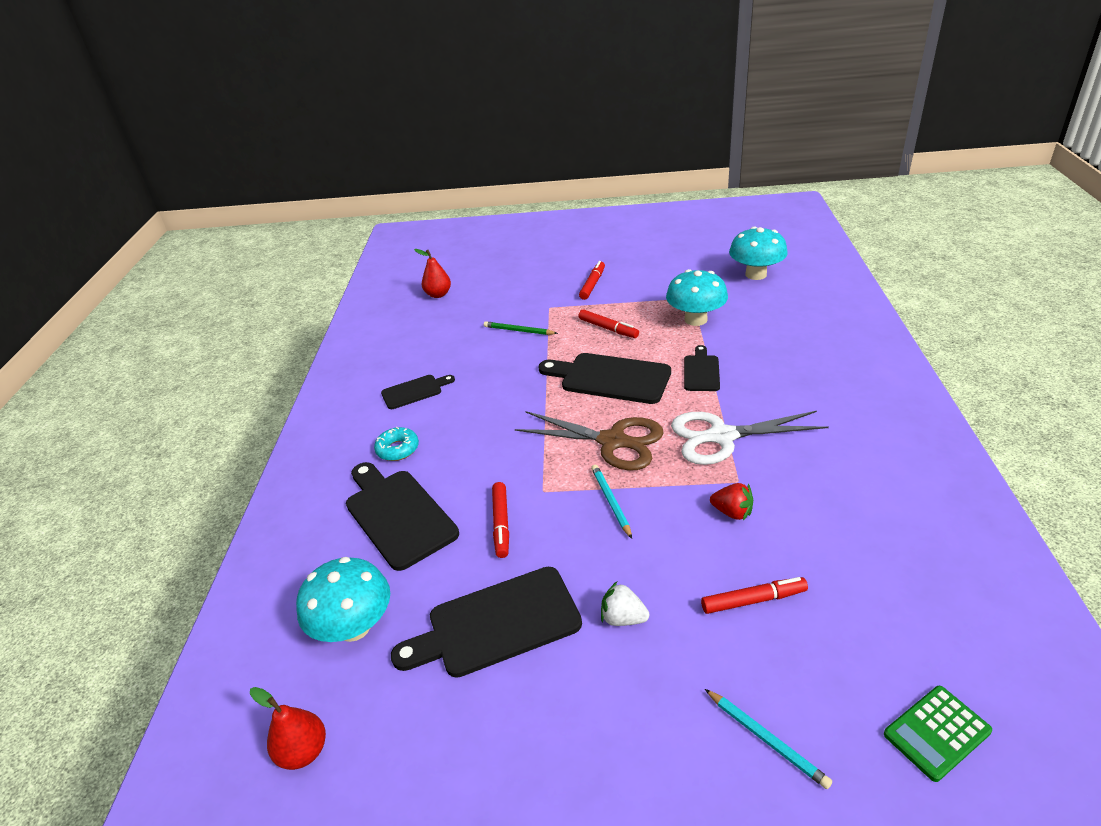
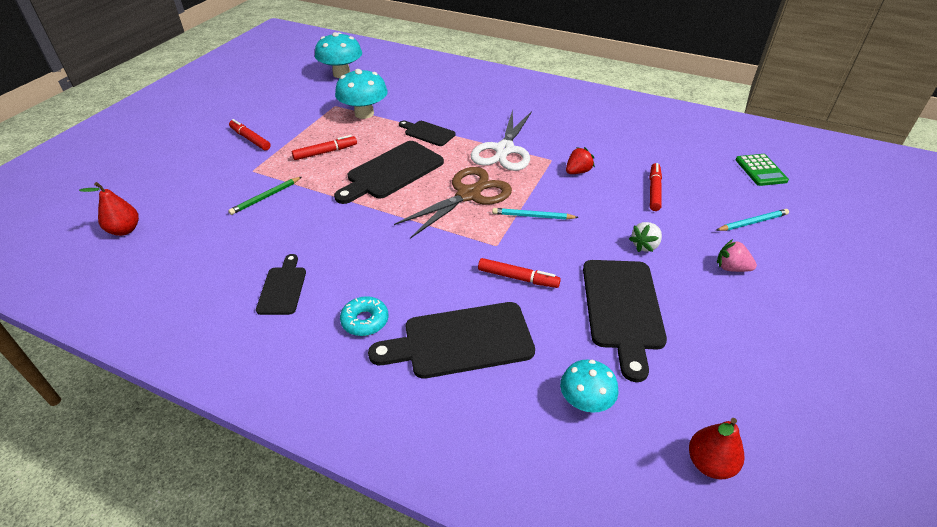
camera: 70 degrees left, 5 degrees up
turquoise mushroom [296,557,390,642] -> turquoise mushroom [560,360,619,413], size x0.65
none -> pink strawberry [717,239,757,272]

